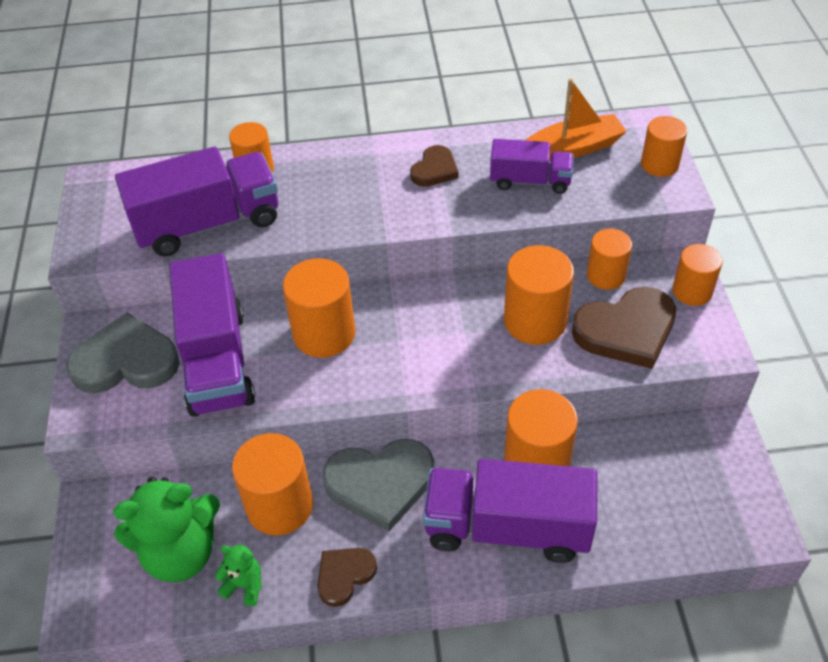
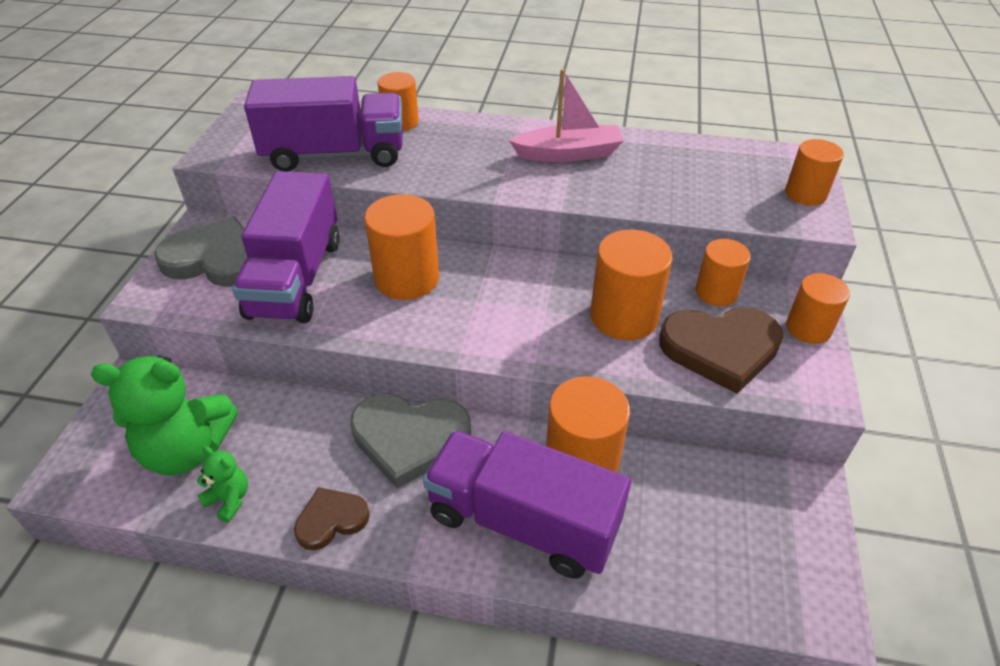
camera: 15 degrees right, 5 degrees down
orange cylinder [232,433,313,536] -> none
brown heart [410,145,459,187] -> pink boat [509,69,624,162]
purple truck [490,139,574,194] -> none
orange boat [525,78,627,161] -> none

